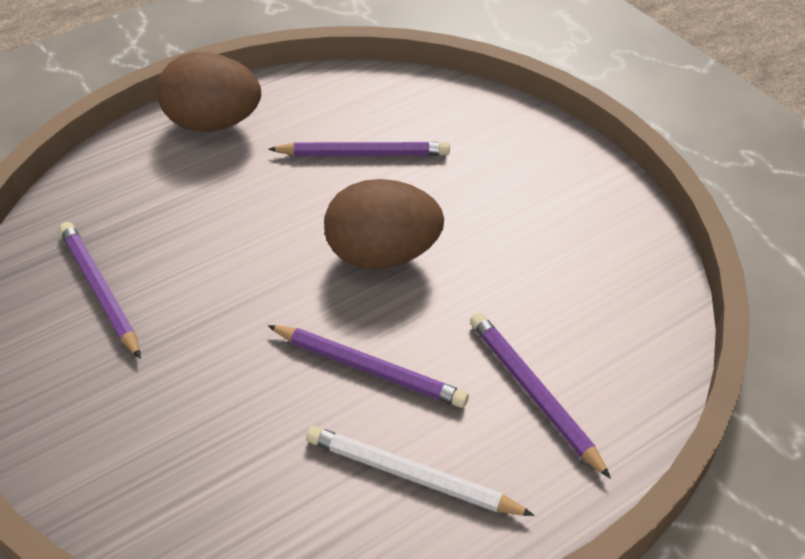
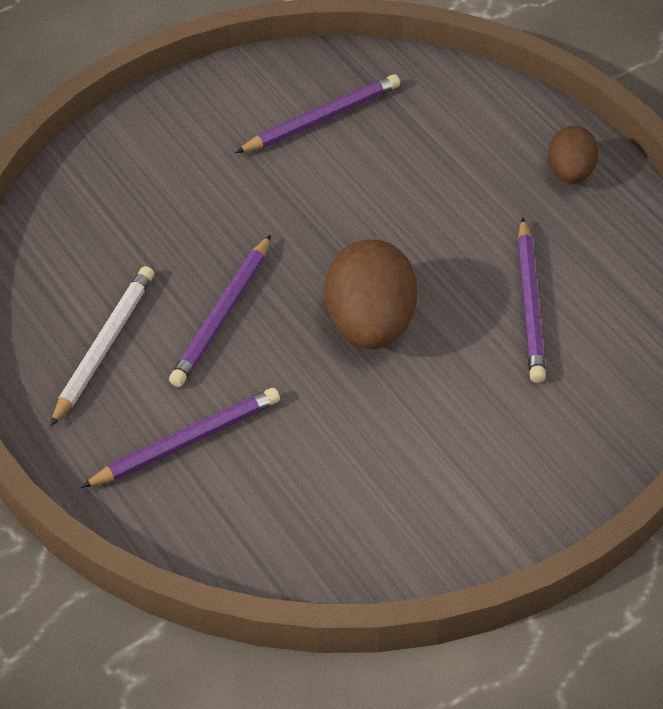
camera: 90 degrees right, 5 degrees up
brown egg [157,52,261,131] -> brown egg [548,126,598,184], size x0.58

